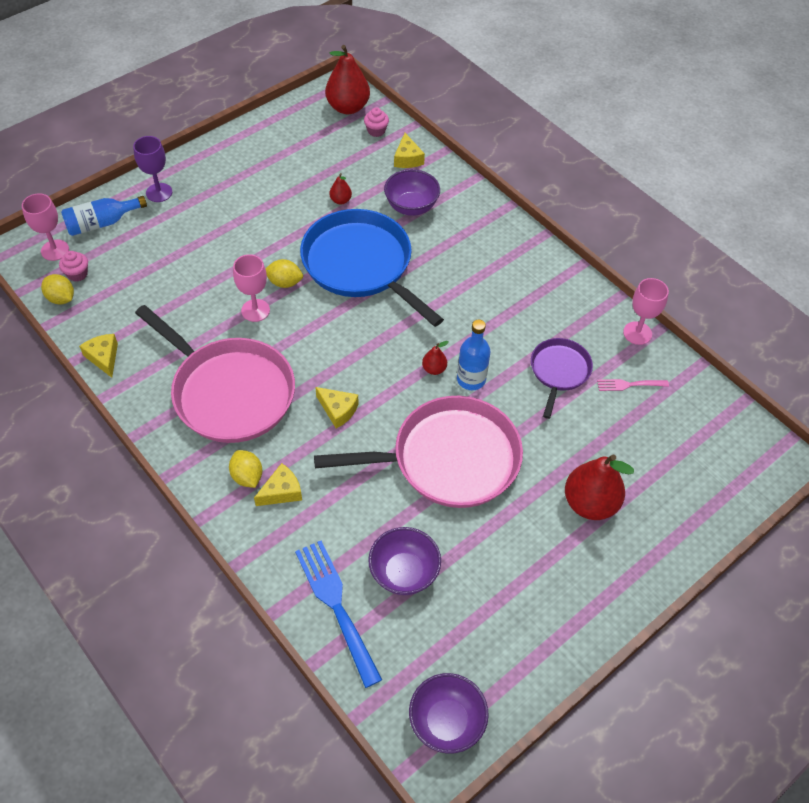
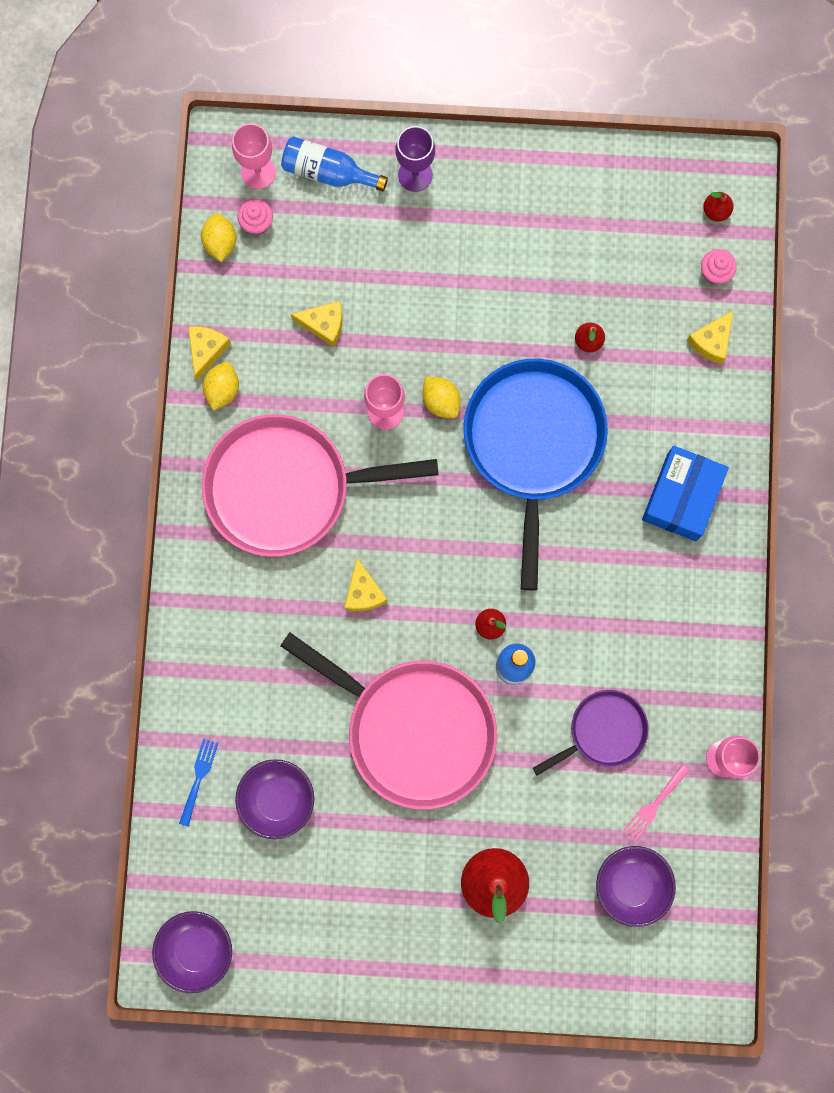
camera: 45 degrees right, 25 degrees up
pink pan [135,305,295,443] -> pink pan turned 90 degrees clockwise [202,414,439,557]
yellow lemon [229,450,262,488] -> yellow lemon moved to [203,362,239,411]
yellow cheese [254,463,302,506] -> yellow cheese moved to [291,301,342,347]
blue fork [295,541,382,688] -> blue fork [179,738,218,827], size x0.51
red pear [325,45,370,114] -> red pear [703,192,733,222], size x0.47
purple bowl [384,169,440,216] -> purple bowl moved to [596,846,676,927]
pink fork [597,379,669,391] -> pink fork turned 90 degrees counterclockwise [624,765,689,840]
none -> blue box [642,446,729,541]

